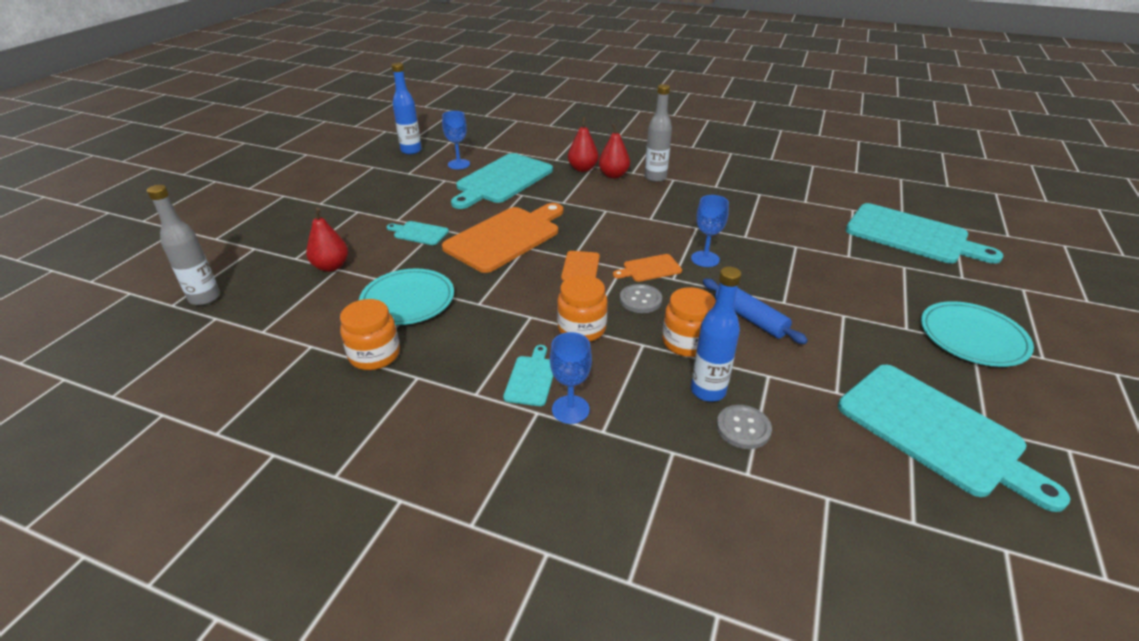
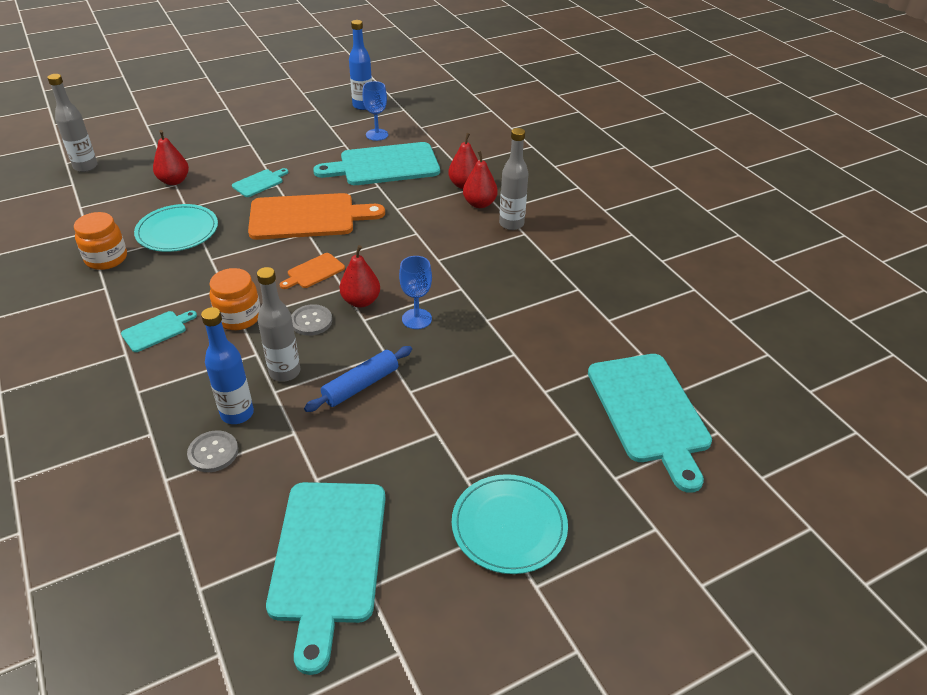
camera: 40 degrees right, 5 degrees up
turquoise cutting board [387,221,449,245] -> turquoise cutting board turned 75 degrees clockwise [232,168,289,197]
blue goblet [550,332,592,424] -> none
orange cutting board [613,254,682,282] -> red pear [340,245,380,308]
orange jar [662,287,716,357] -> grey bottle [257,267,300,382]
blue rolling pin [703,279,808,344] -> blue rolling pin turned 45 degrees clockwise [304,346,412,412]

